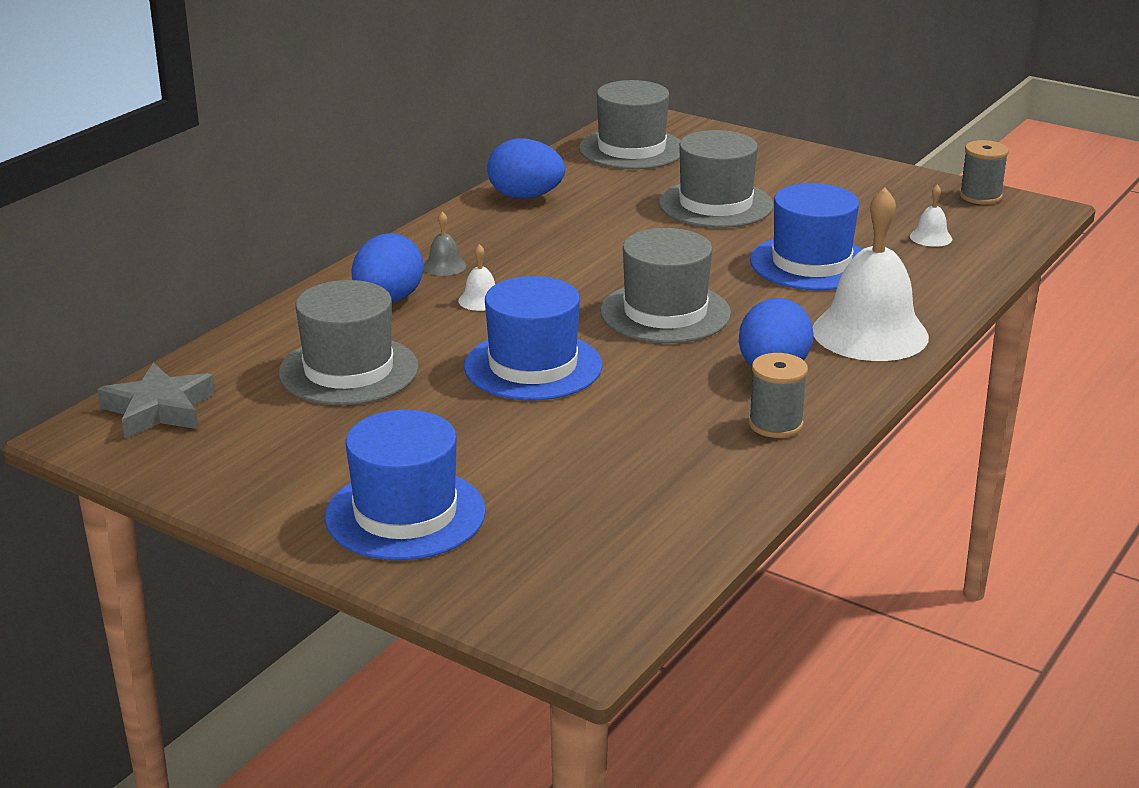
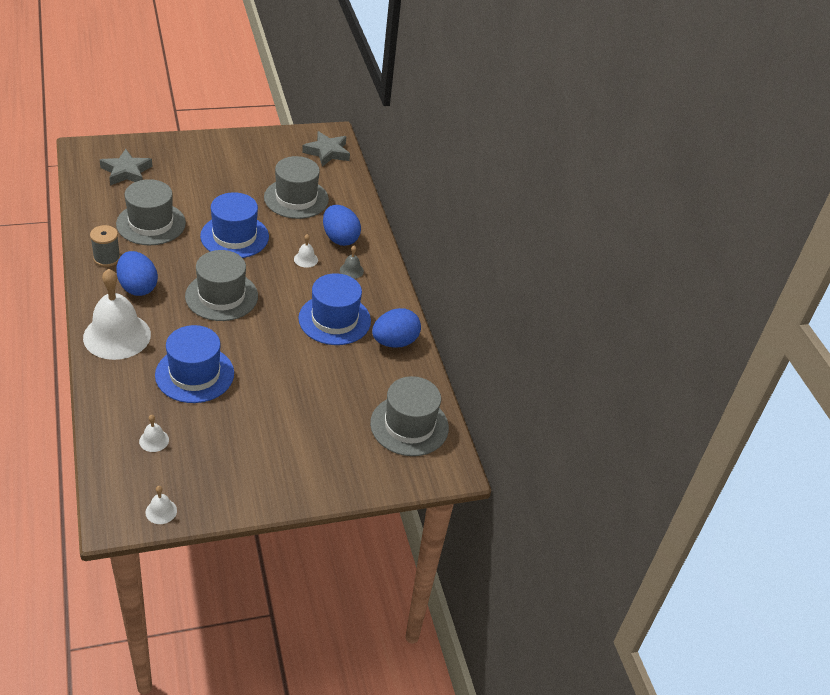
camera: 125 degrees right, 15 degrees up
blue hat [325,410,486,560] -> blue hat moved to [298,273,371,345]
grey hat [659,130,773,228] -> grey hat moved to [116,179,186,246]
grey spool [959,140,1009,204] -> white bell [145,486,177,524]
none -> grey star [100,149,152,186]

